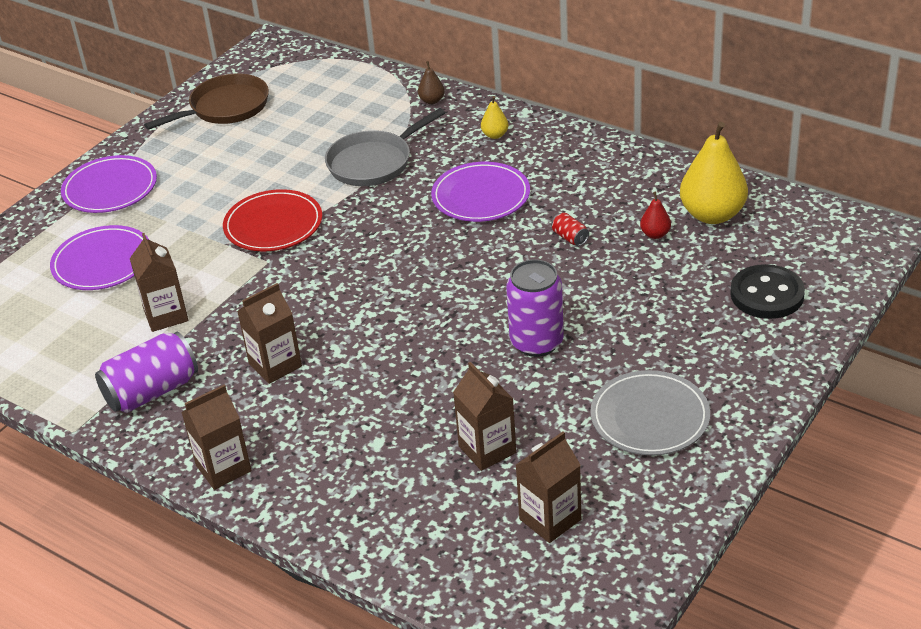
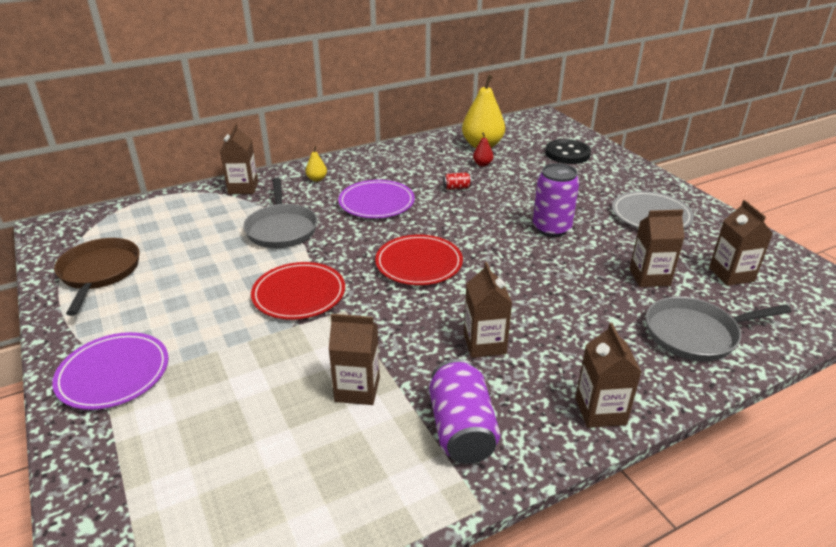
camera: 65 degrees left, 5 degrees down
purple plate [50,225,149,290] -> none
brown pear [418,61,445,104] -> brown carton [220,123,258,194]
none -> red plate [375,235,463,285]
none -> grey pan [646,297,792,361]

